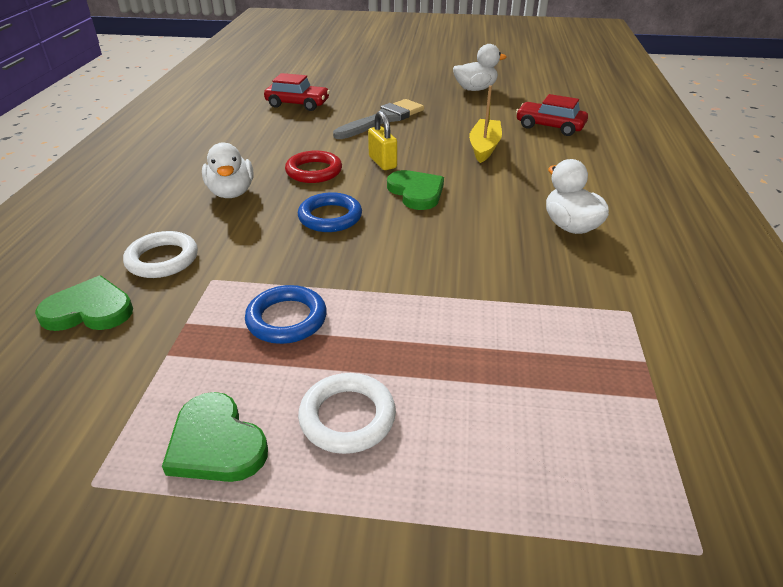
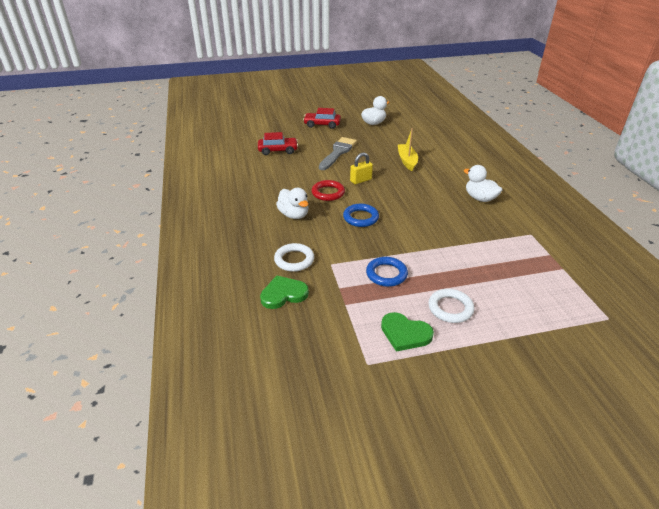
camera: 20 degrees left, 0 degrees up
yellow padlock [368,111,397,170] -> yellow padlock turned 75 degrees counterclockwise [350,152,373,184]
green heart [387,170,444,210] -> none
red car [516,94,588,136] -> red car moved to [303,108,341,129]

